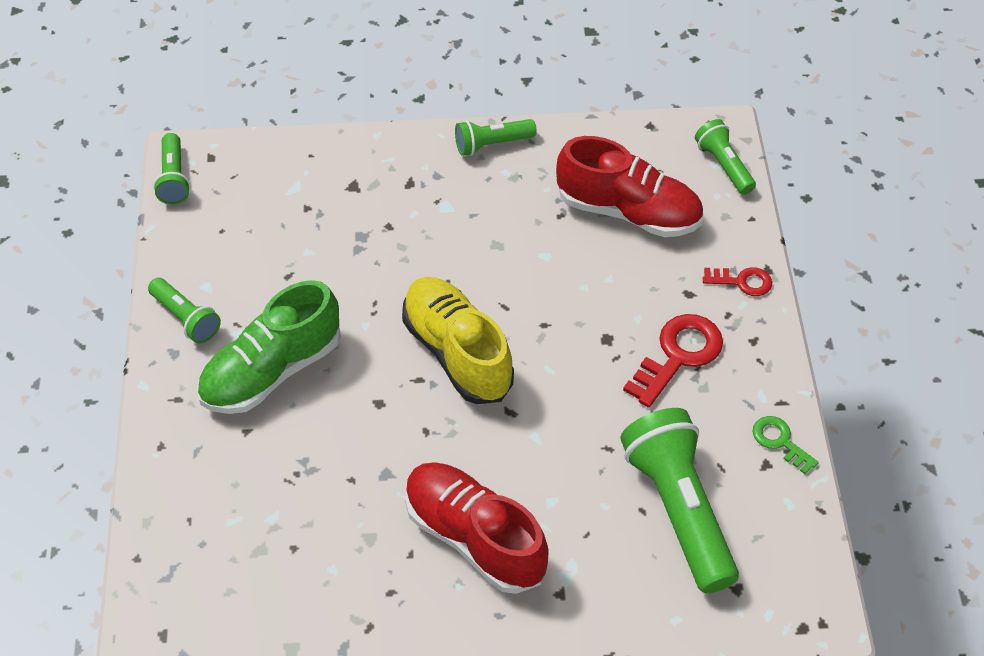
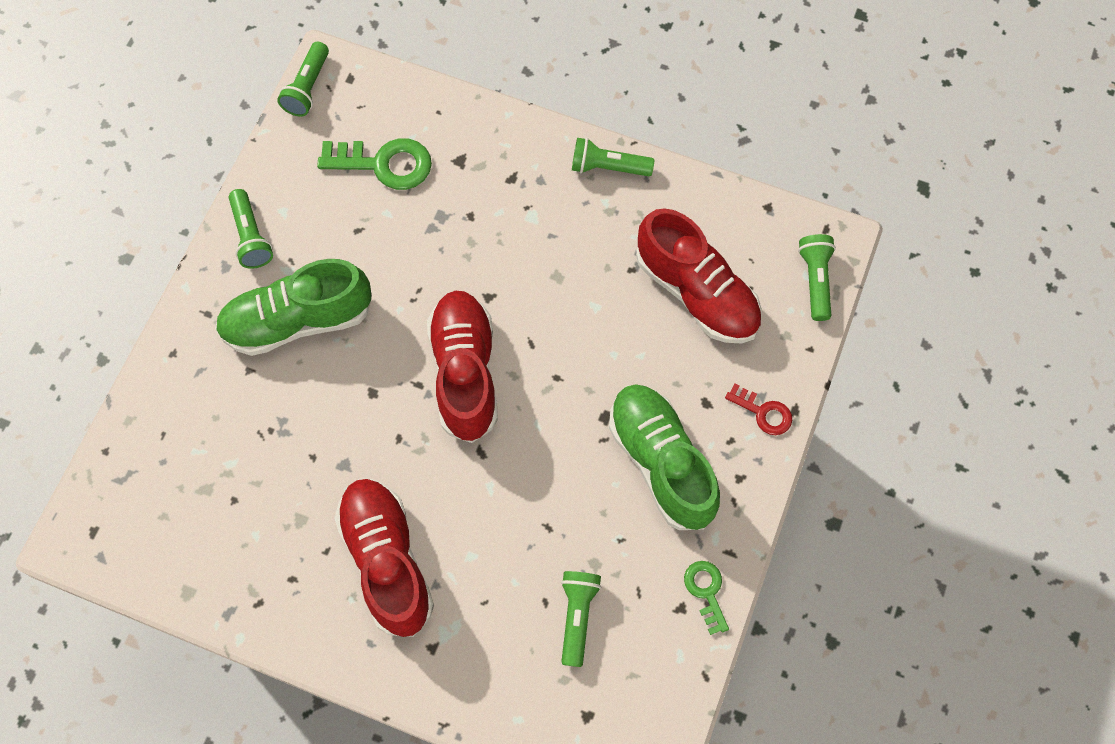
camera: 25 degrees right, 15 degrees up
yellow shoe [402,277,514,404] -> red shoe [427,290,498,443]
green flashlight [621,408,739,593] -> green flashlight [561,571,601,667], size x0.53
red key [623,314,723,408] -> green shoe [609,384,720,530]
none -> green key [317,138,432,190]

